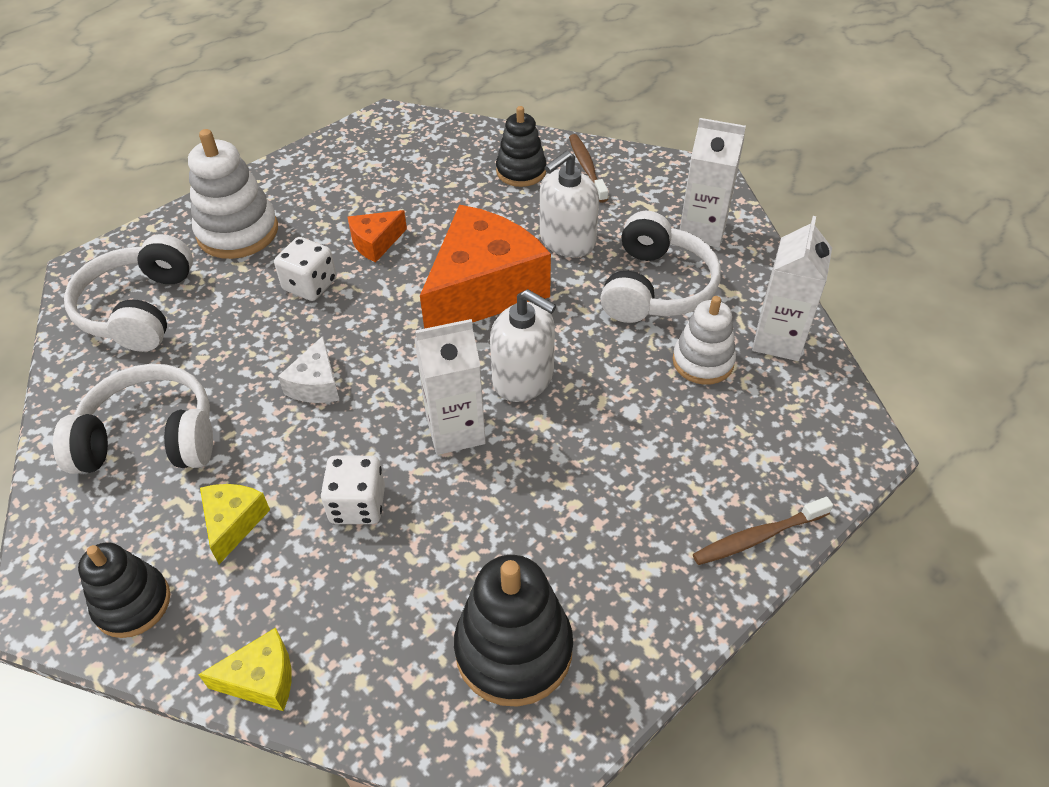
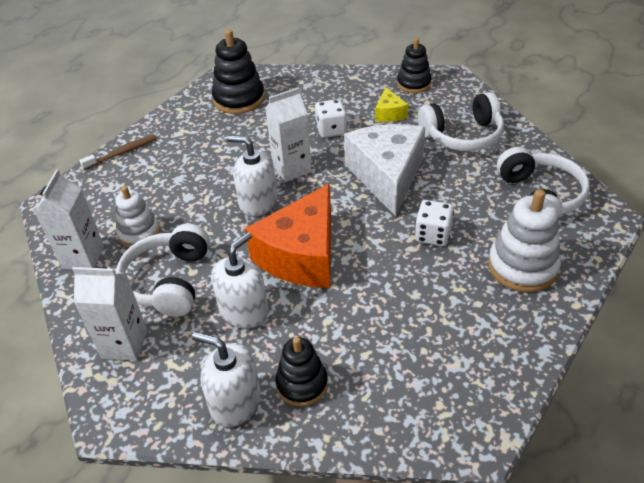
camera: 170 degrees right, 5 degrees down
yellow cheese [198,628,292,711] -> none
white cheese [278,336,339,403] -> white cheese [344,124,425,216], size x2.23
orange cheese [347,210,407,263] -> none
brown toothbrush [569,134,608,203] -> white soap dispenser [192,332,261,427]

